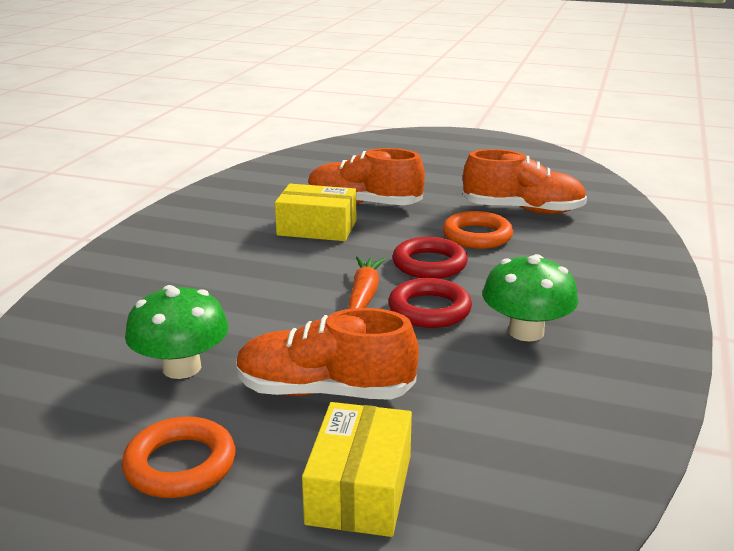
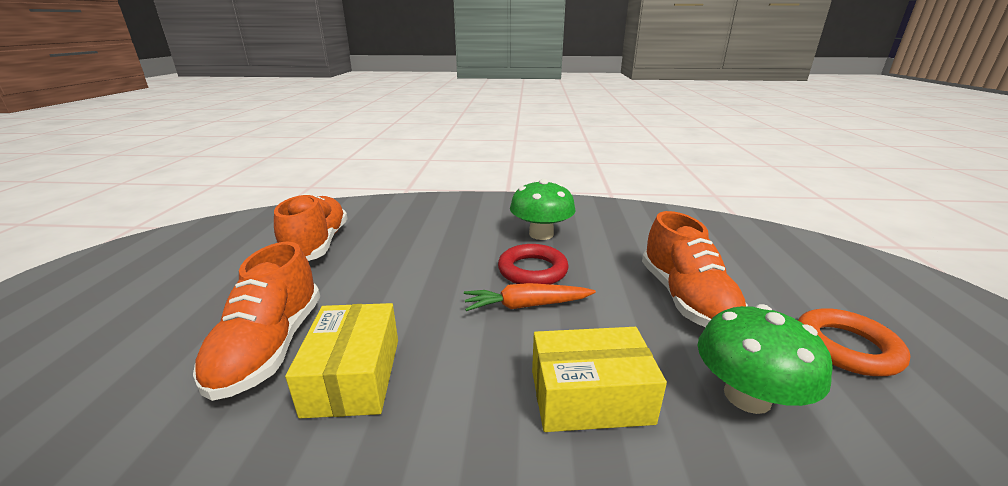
camera: 105 degrees left, 0 degrees up
yellow box [302,402,412,537] -> yellow box moved to [532,327,667,432]
red ring [392,237,468,279] -> none
orange ring [443,211,513,249] -> none

